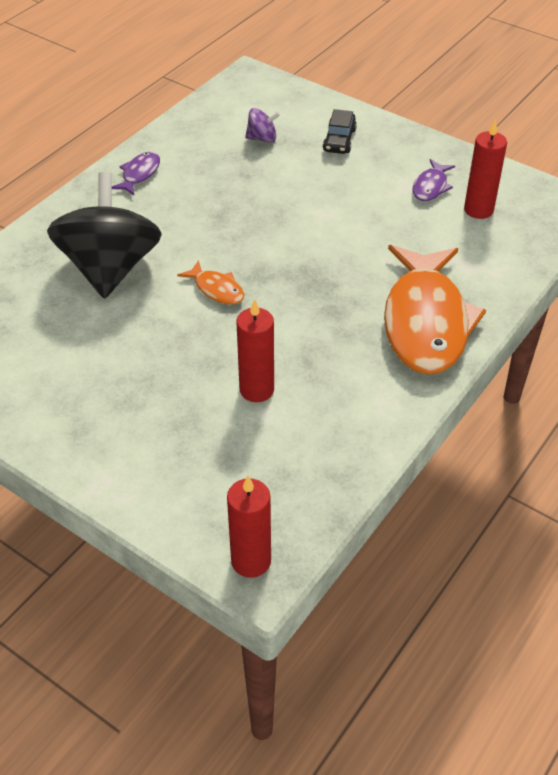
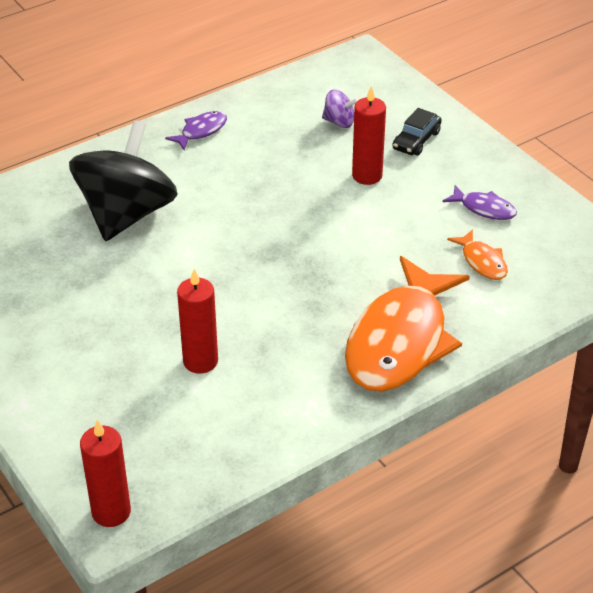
camera: 20 degrees right, 5 degrees down
orange fish [177,260,244,305] -> orange fish moved to [447,229,508,280]
purple fish [412,159,455,201] -> purple fish turned 105 degrees counterclockwise [443,185,517,220]
red candle [464,120,507,219] -> red candle moved to [352,86,386,185]

